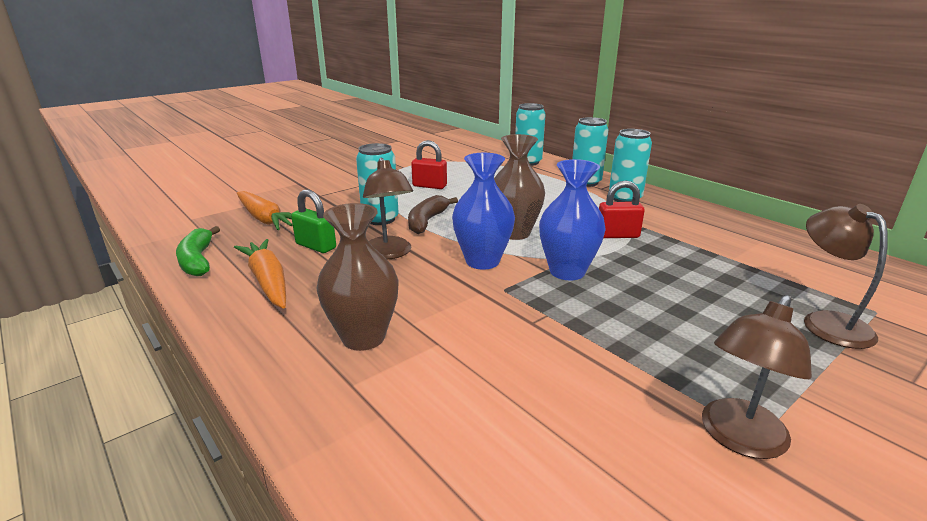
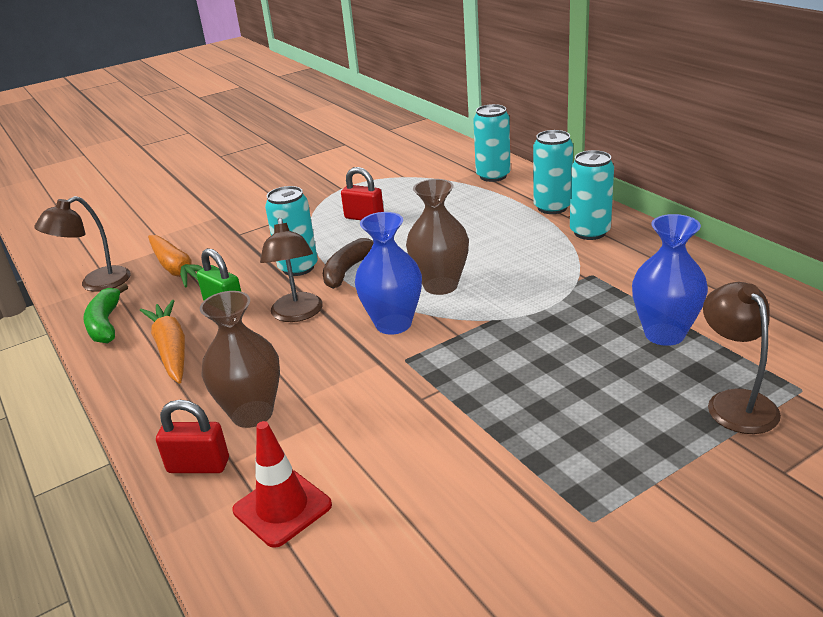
camera: 10 degrees right, 5 degrees up
blue vase [539,159,606,280] -> blue vase moved to [632,214,708,346]
red padlock [599,180,645,238] -> red padlock moved to [156,400,229,473]
brown lamp [702,295,812,459] -> brown lamp moved to [34,196,131,292]
none -> red traffic cone [233,421,332,548]

